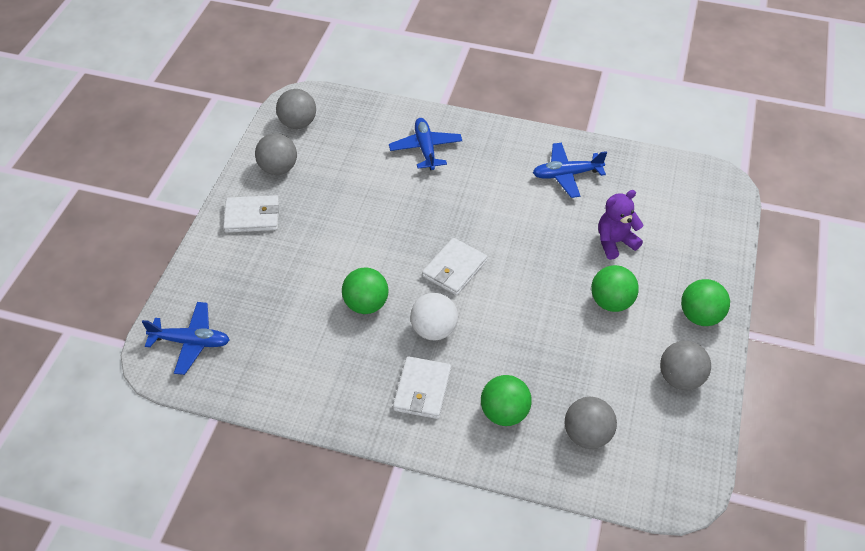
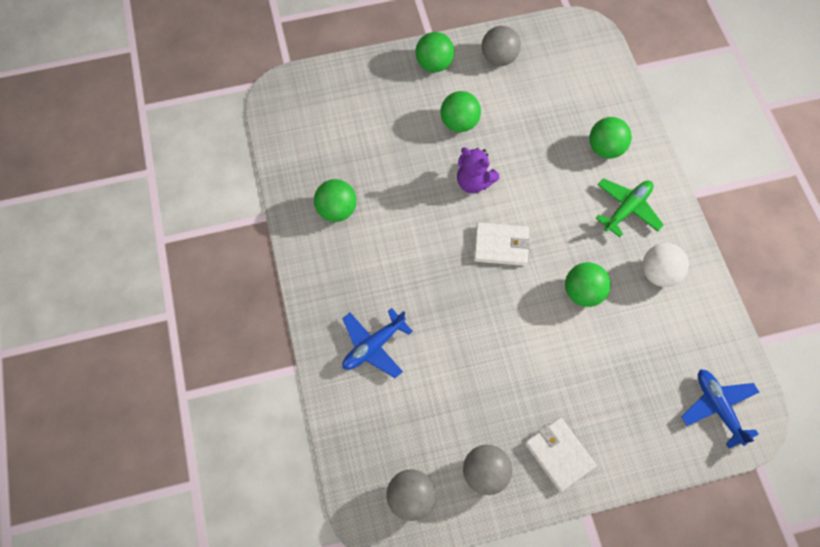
camera: 120 degrees left, 15 degrees up
white wallet [393,356,451,419] -> green plane [596,178,664,237]
white ball [410,293,458,340] -> white ball moved to [642,243,689,287]
blue plane [533,143,607,198] -> green ball [314,179,357,222]
grey ball [565,397,617,449] -> none
purple teddy bear [598,190,644,260] -> purple teddy bear moved to [457,147,500,194]

